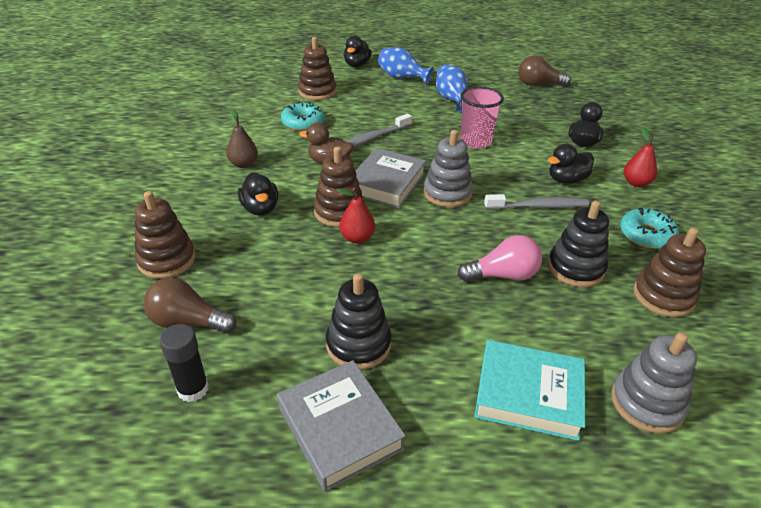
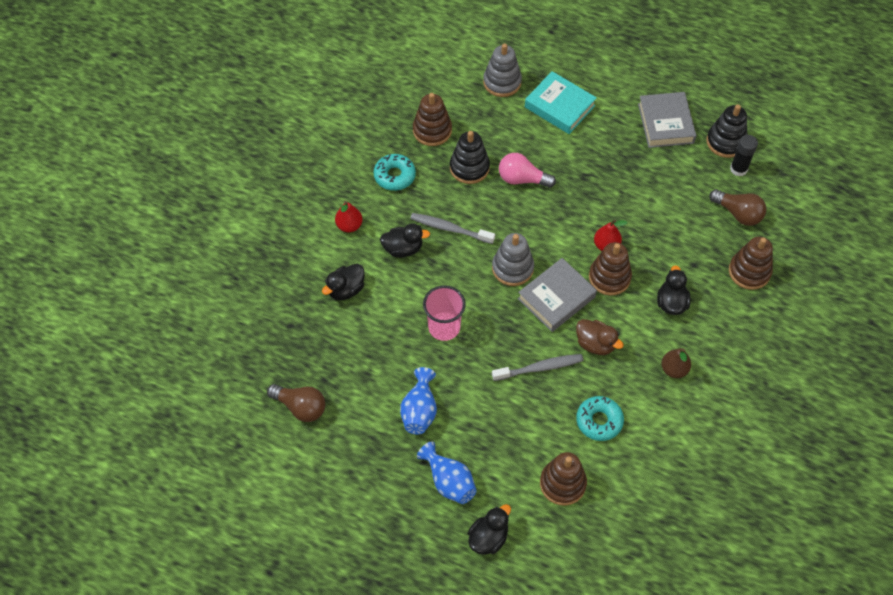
camera: 155 degrees left, 20 degrees up
black stacking toy [326,273,391,370] -> black stacking toy moved to [706,104,747,158]

